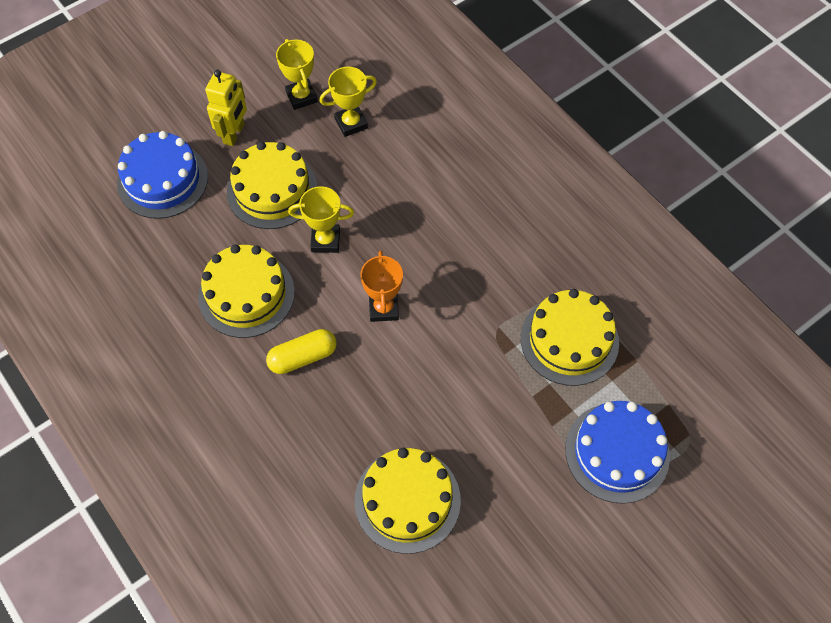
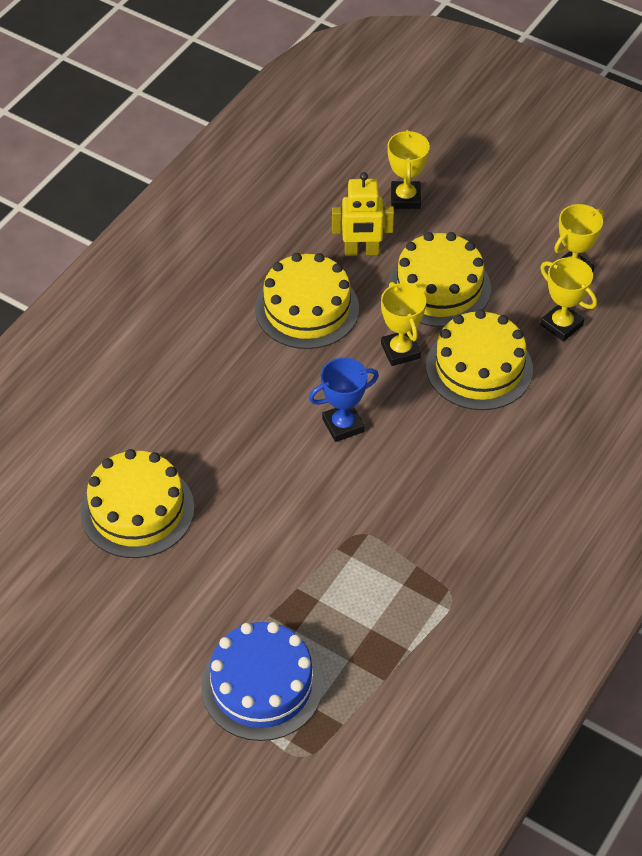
camera: 70 degrees right, 10 degrees down
blue cake [117,131,208,219] -> yellow trophy [387,130,430,209]
yellow robot [205,70,247,146] -> yellow robot moved to [332,172,394,256]
yellow capsule [266,329,337,374] -> none
orange trophy [360,251,403,322] -> blue trophy [309,357,379,442]
yellow cake [521,289,619,386] -> yellow cake moved to [426,309,533,410]

